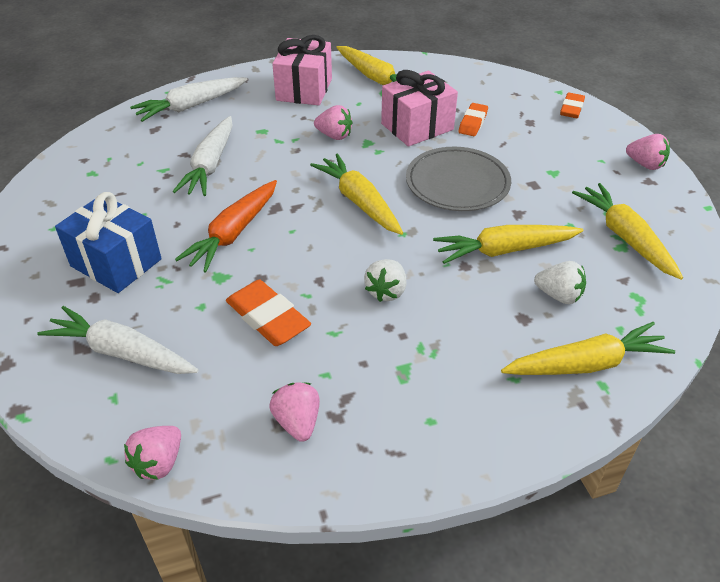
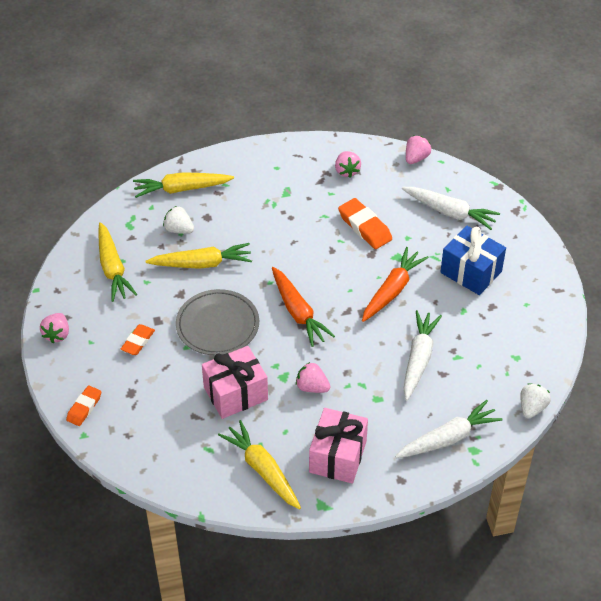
camera: 175 degrees left, 5 degrees up
yellow carrot [310,153,403,235] -> orange carrot [272,267,335,347]
white strawberry [364,259,406,302] -> white strawberry moved to [520,383,551,419]
orange eraser [459,103,488,136] -> orange eraser moved to [121,324,155,355]
pink strawberry [626,134,670,170] -> pink strawberry turned 120 degrees counterclockwise [40,313,69,343]

